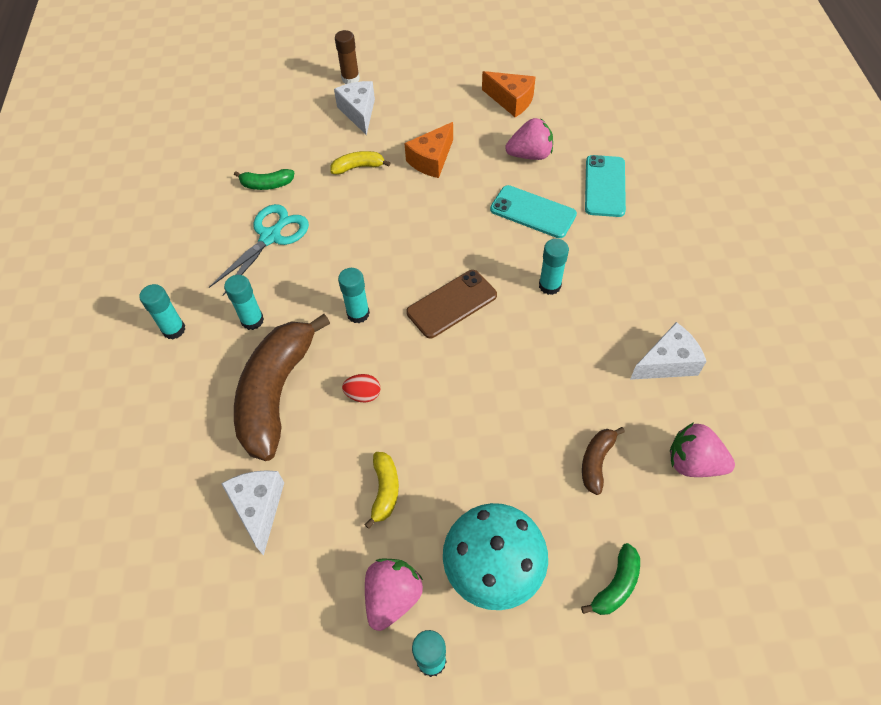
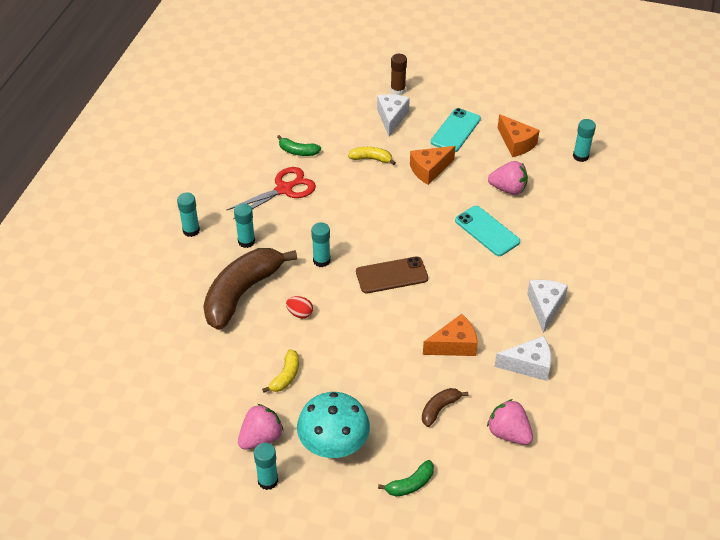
camera: 20 degrees right, 10 degrees down
turquoise scissors [209,204,309,296] -> red scissors [227,167,316,219]
white cheese [221,470,284,556] -> white cheese moved to [527,280,568,333]
turquoise glue stick [539,239,569,295] -> turquoise glue stick moved to [573,119,596,162]
turquoise phone [585,155,626,217] -> turquoise phone moved to [431,108,481,152]
none -> orange cheese [423,314,478,356]

